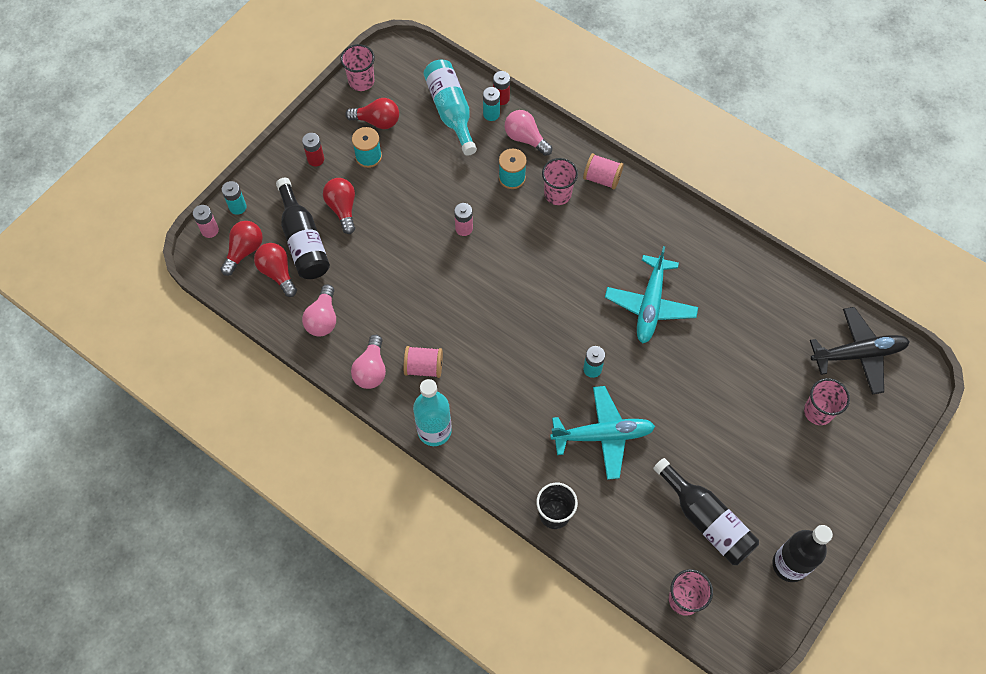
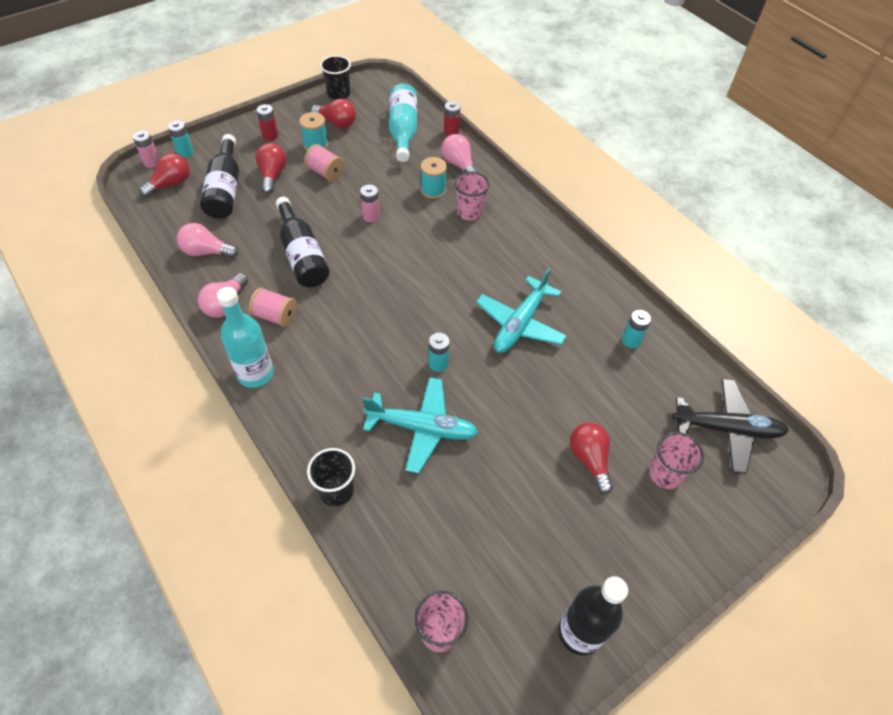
camera: 15 degrees right, 10 degrees down
red light bulb [254,243,297,297] -> red light bulb moved to [570,422,613,495]
pink light bulb [302,284,336,336] -> pink light bulb turned 75 degrees clockwise [177,223,239,258]
pink cup [340,44,375,91] -> black cup [320,55,351,100]
turquoise battery [483,87,500,121] -> turquoise battery moved to [622,310,651,348]
pink spool [583,153,623,189] -> pink spool moved to [304,144,345,181]
black bottle [653,458,759,565] -> black bottle moved to [276,197,330,287]

